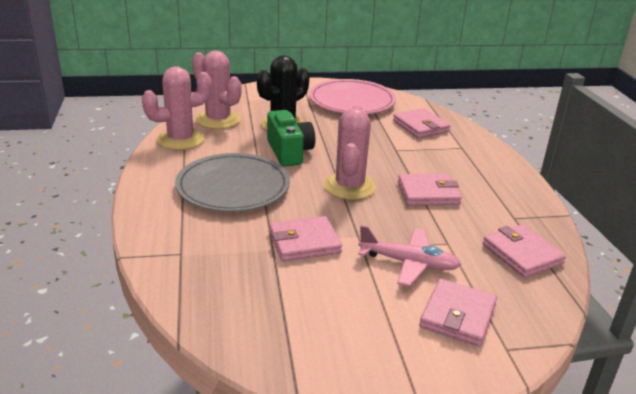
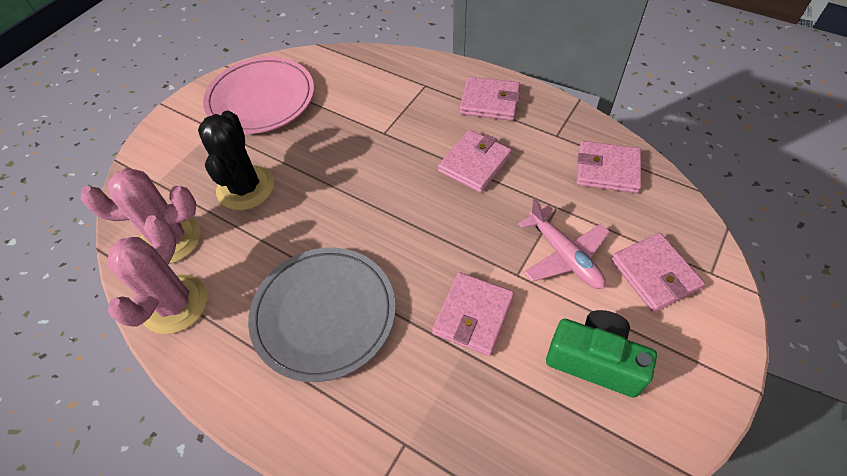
camera: 45 degrees left, 25 degrees up
green camera [267,110,315,167] -> green camera moved to [546,310,657,397]
pink cactus [324,105,376,200] -> none
pink plane [358,225,462,287] -> pink plane turned 90 degrees clockwise [518,199,610,289]
pink wallet [393,108,450,138] -> pink wallet moved to [460,76,520,121]

